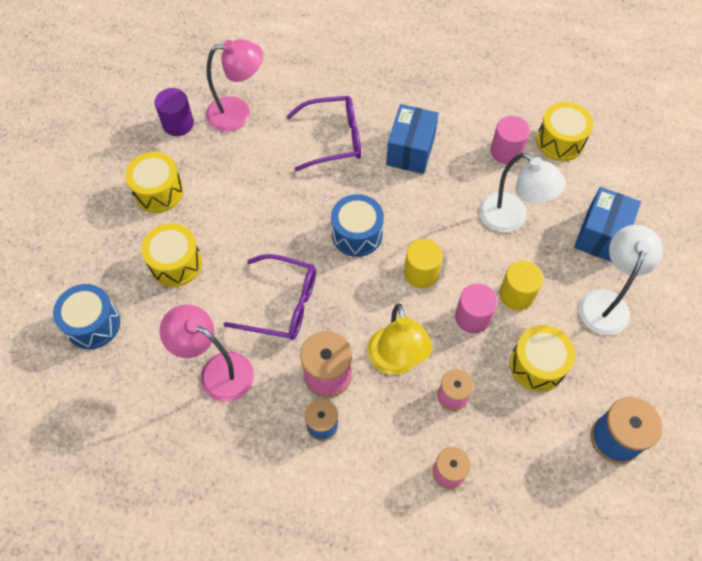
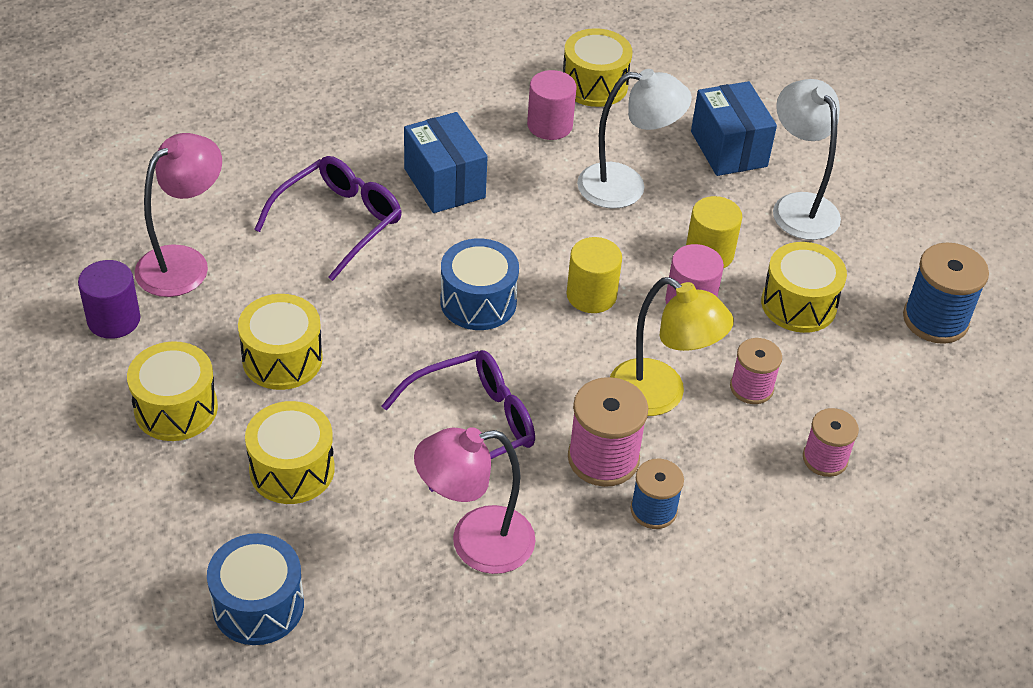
camera: 45 degrees left, 15 degrees down
none -> yellow drum [238,294,323,390]

